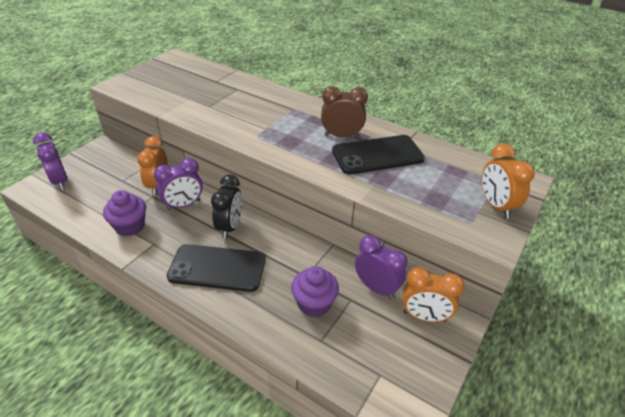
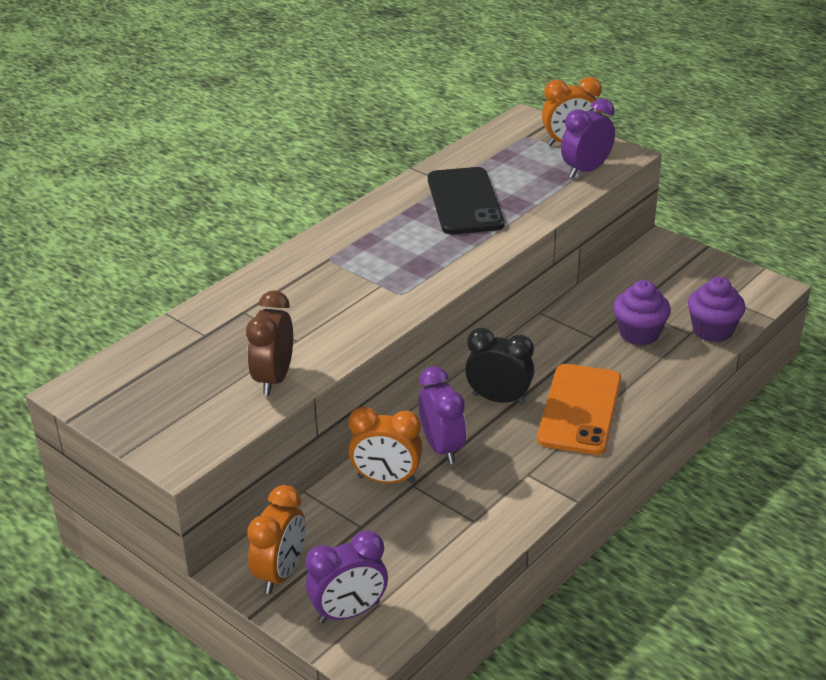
camera: 80 degrees left, 5 degrees down
purple cupcake [103,190,146,237] -> purple cupcake moved to [688,277,746,342]
black phone [167,244,266,292] -> orange phone [537,364,621,455]
brown clock [321,86,368,138] -> brown clock moved to [246,291,293,395]
purple clock [355,235,407,299] -> purple clock moved to [561,98,615,178]
orange clock [402,267,465,322] -> orange clock moved to [247,485,305,594]

